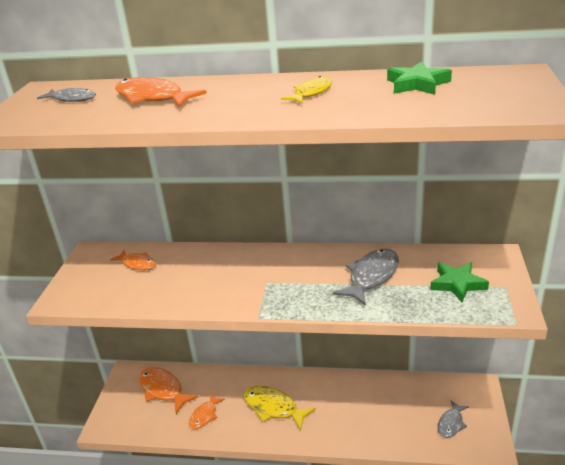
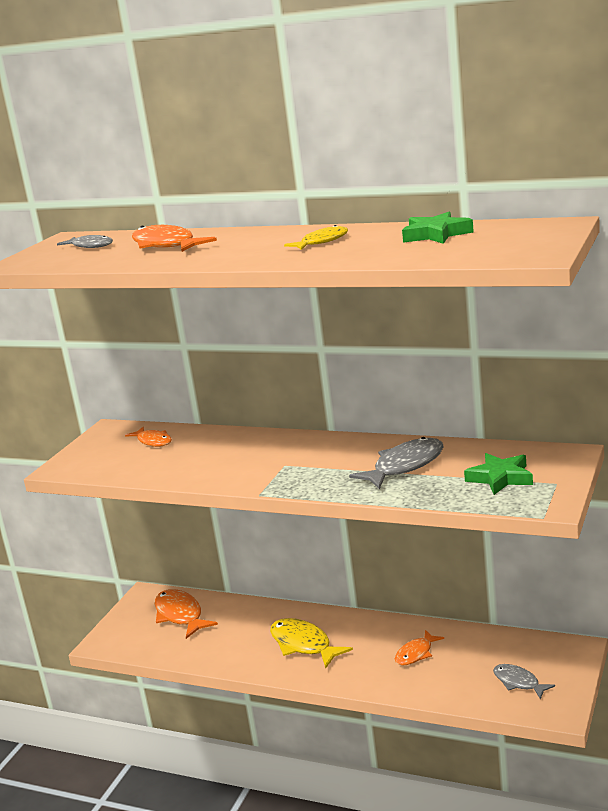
camera: 15 degrees right, 10 degrees down
orange fish [189,393,225,429] -> orange fish moved to [395,630,444,665]
grey fish [438,400,469,438] -> grey fish turned 90 degrees clockwise [493,664,555,699]

